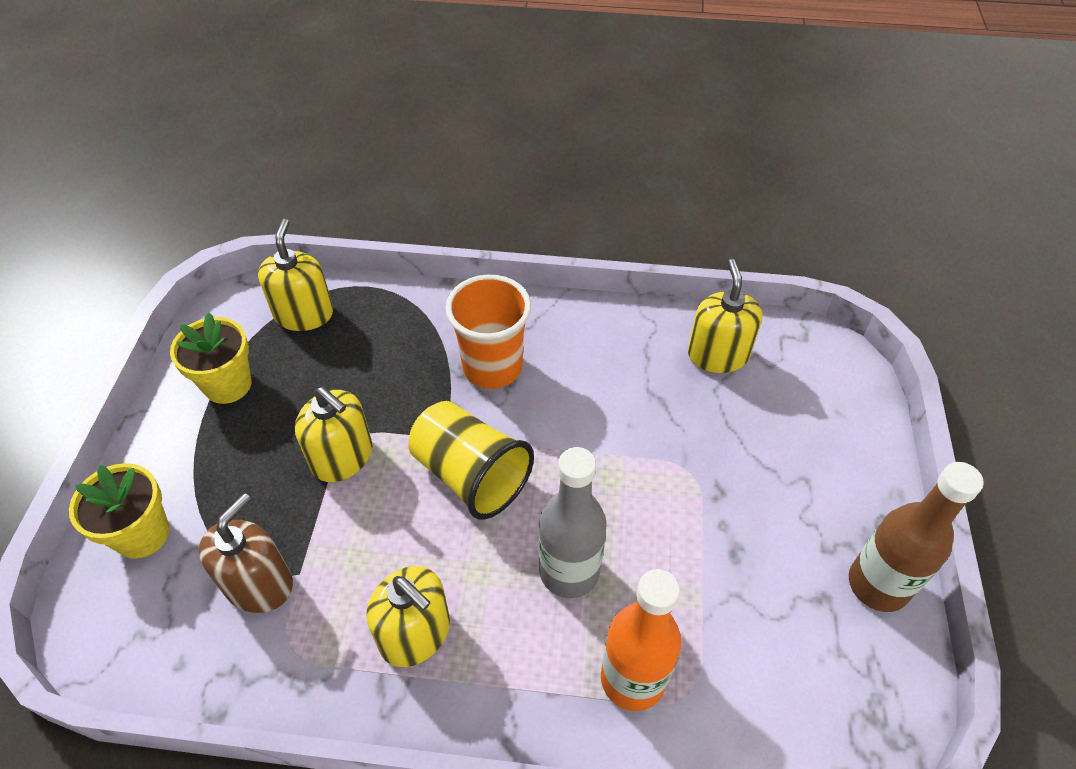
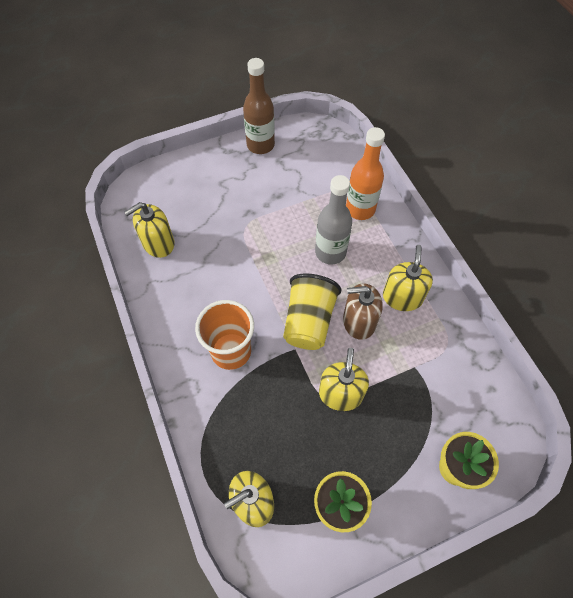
camera: 120 degrees left, 10 degrees up
brown soap dispenser [199,493,293,613] -> brown soap dispenser moved to [343,283,383,340]

